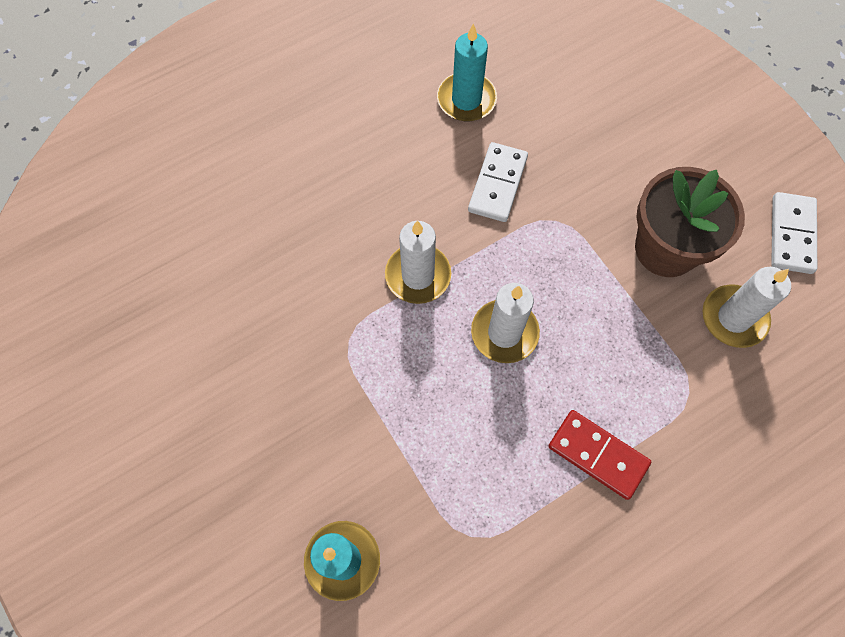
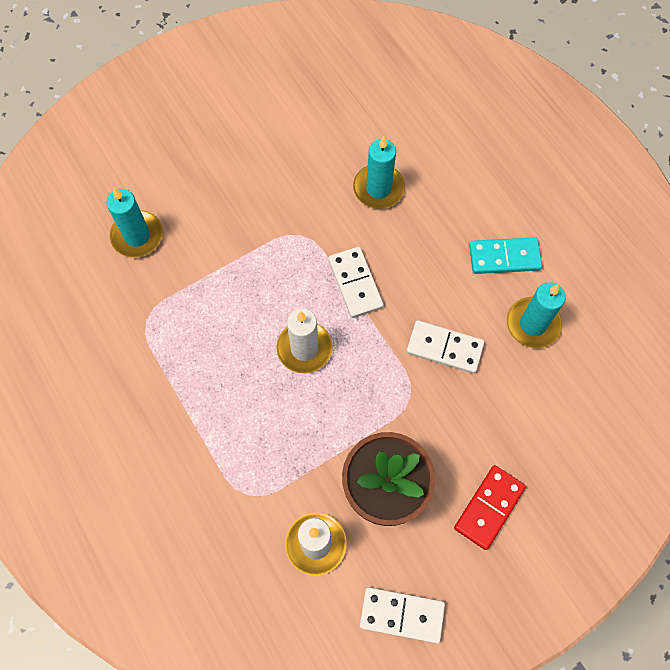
camera: 90 degrees right, 0 degrees up
white candle [385,220,451,304] -> white domino [328,247,384,318]
red domino [548,410,651,500] -> red domino moved to [454,465,526,550]
none -> turquoise candle [353,136,405,209]
none -> turquoise domino [469,237,542,274]

